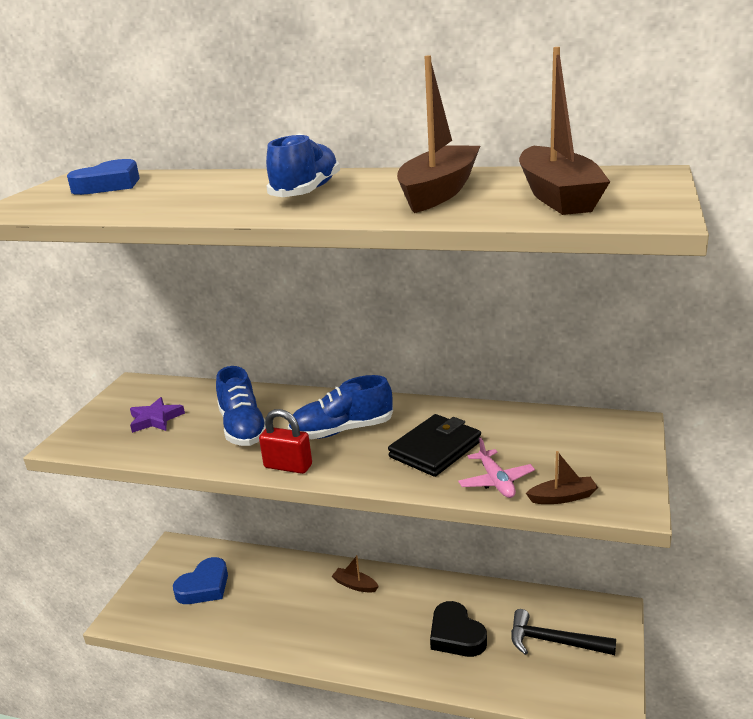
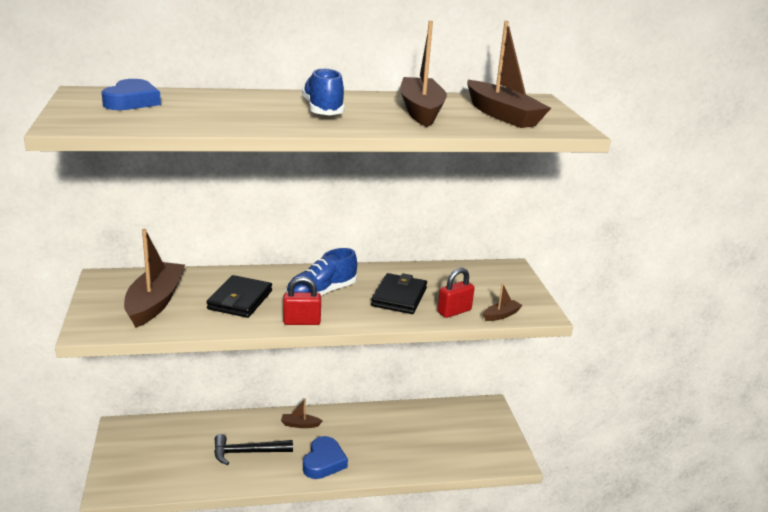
camera: 30 degrees left, 0 degrees up
purple star [130,397,185,433] -> brown boat [124,229,185,328]
blue heart [173,557,228,604] -> blue heart moved to [303,436,348,479]
blue shoe [216,366,266,446] -> black wallet [207,275,272,318]
black heart [430,601,487,657] -> none
pink plane [458,438,535,498] -> red padlock [438,268,474,318]
black hammer [511,609,616,655] -> black hammer moved to [214,434,293,465]

